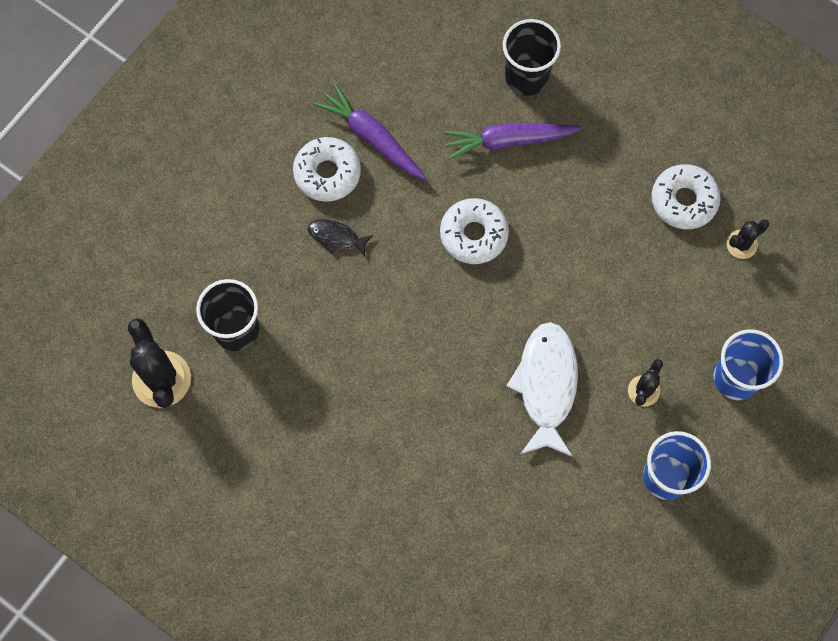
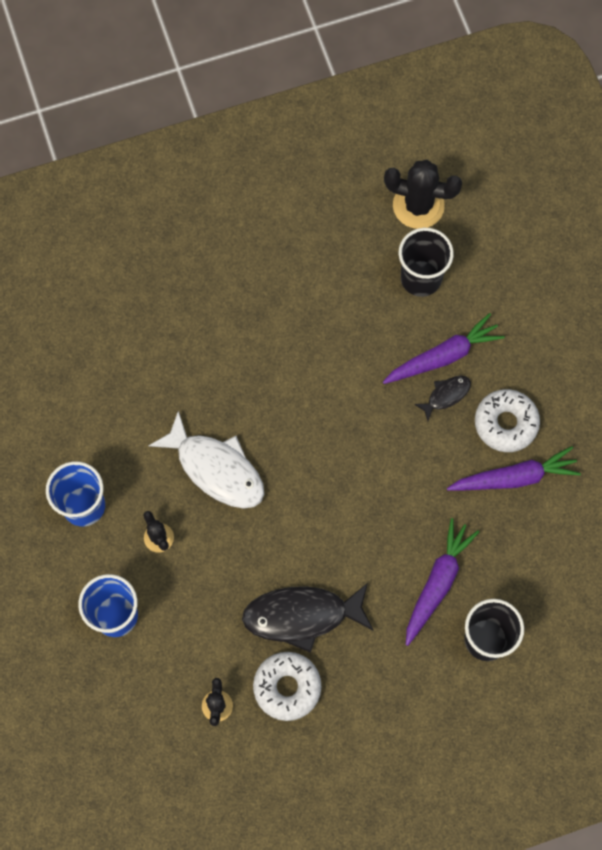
camera: 125 degrees right, 0 degrees up
white donut [440,198,509,264] -> none
none -> black fish [242,583,374,653]
none -> purple carrot [383,313,505,384]

